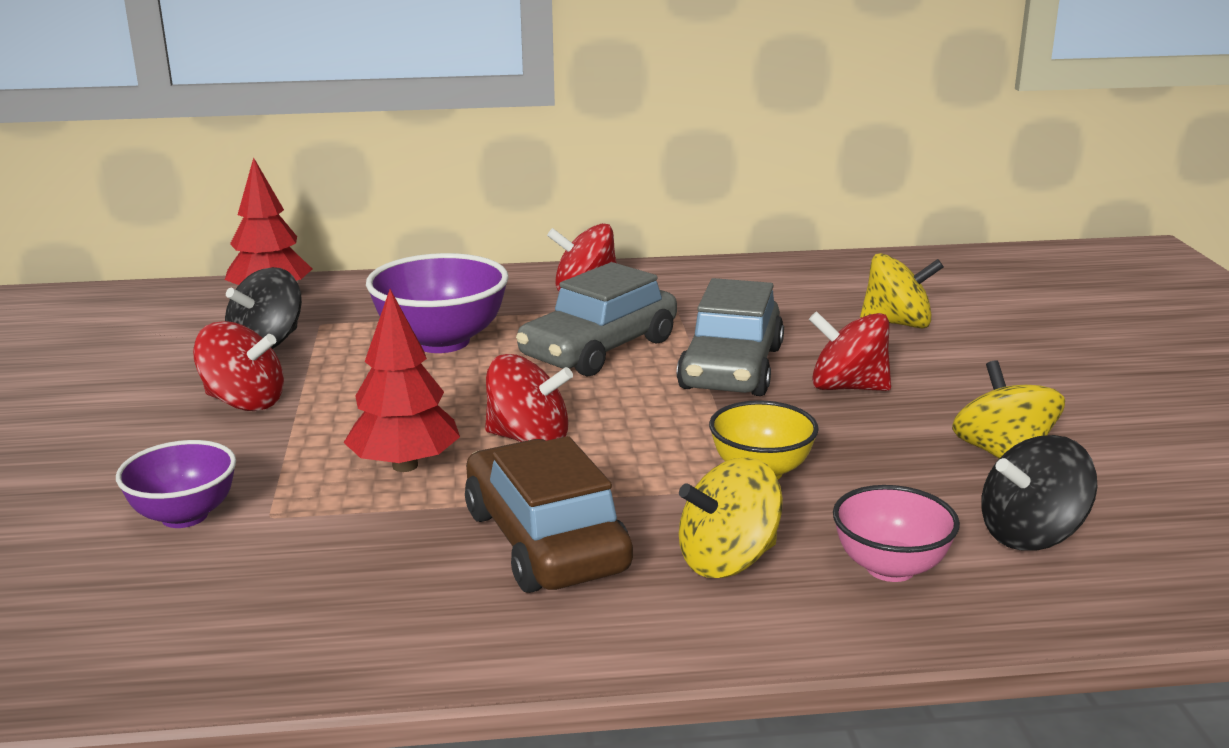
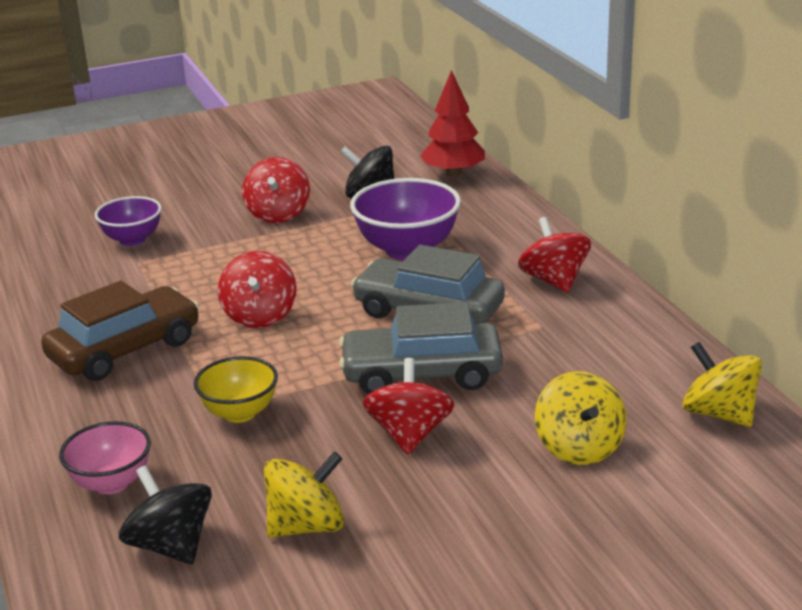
camera: 75 degrees right, 5 degrees up
red tree [344,289,460,472] -> none
yellow spinning top [679,457,783,578] -> yellow spinning top moved to [682,342,762,427]

